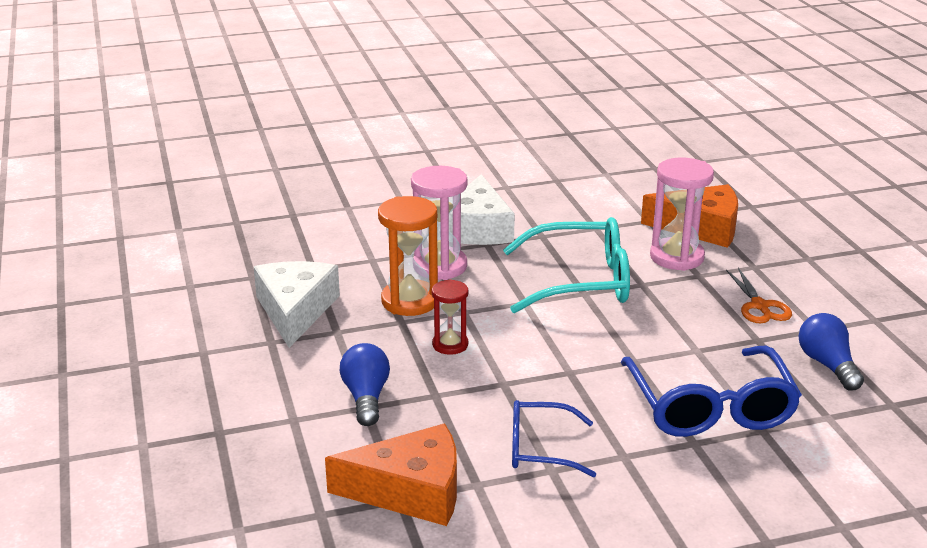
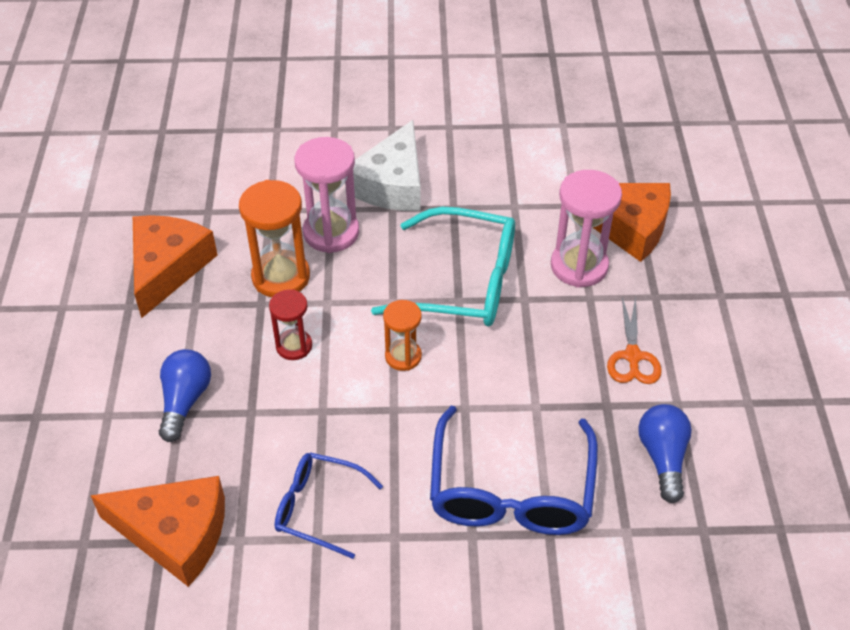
camera: 15 degrees right, 20 degrees up
white cheese [254,261,340,348] -> orange cheese [133,215,217,318]
none -> orange hourglass [383,300,422,371]

